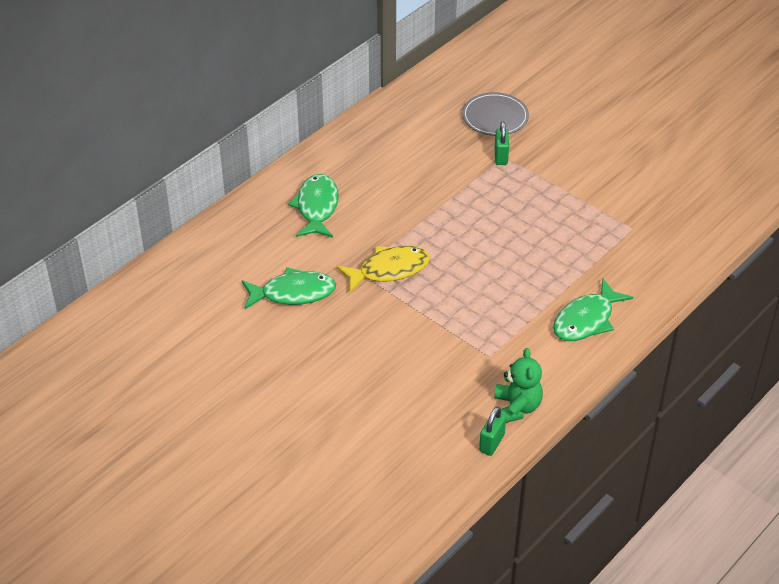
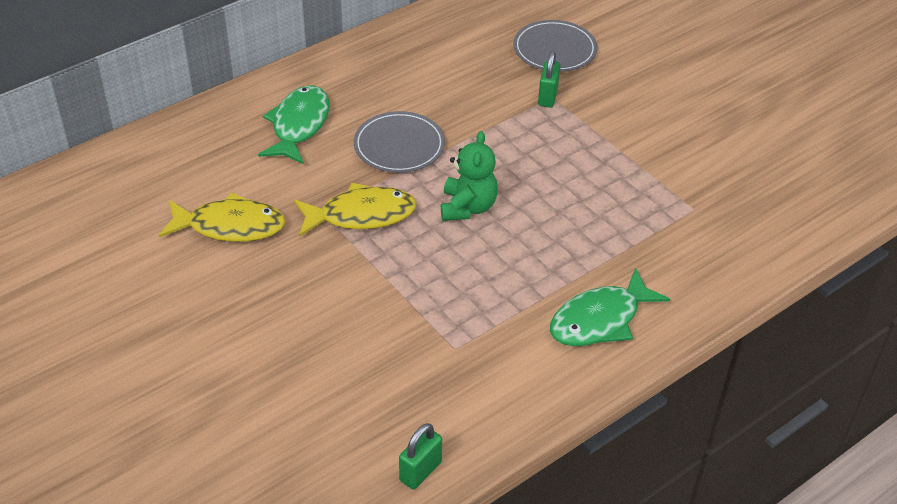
camera: 10 degrees right, 0 degrees up
green fish [242,267,336,309] -> yellow fish [159,192,285,242]
green teddy bear [494,348,543,423] -> green teddy bear moved to [441,131,498,221]
none -> grey plate [354,111,445,173]

